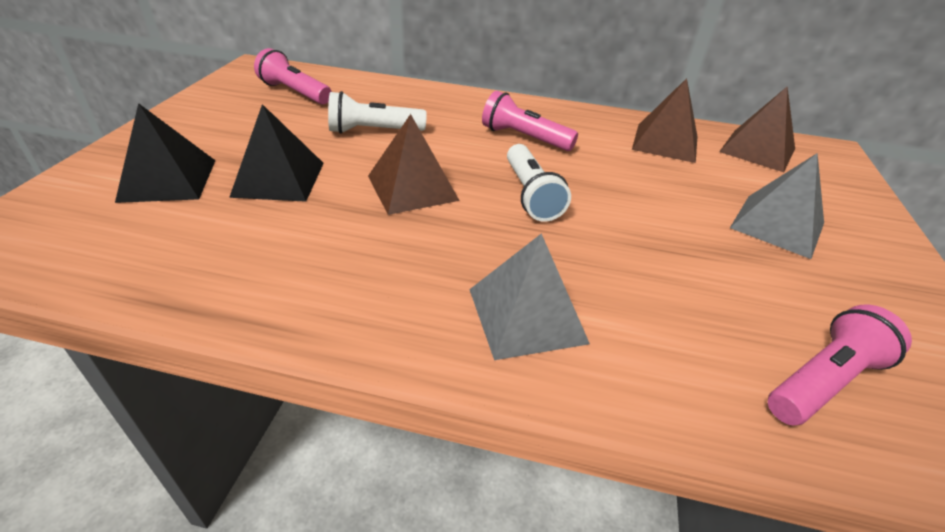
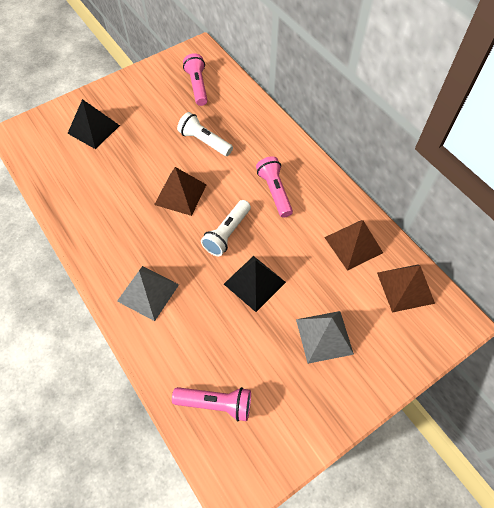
camera: 45 degrees right, 20 degrees up
black pyramid [229,104,324,202] -> black pyramid moved to [224,256,286,312]

